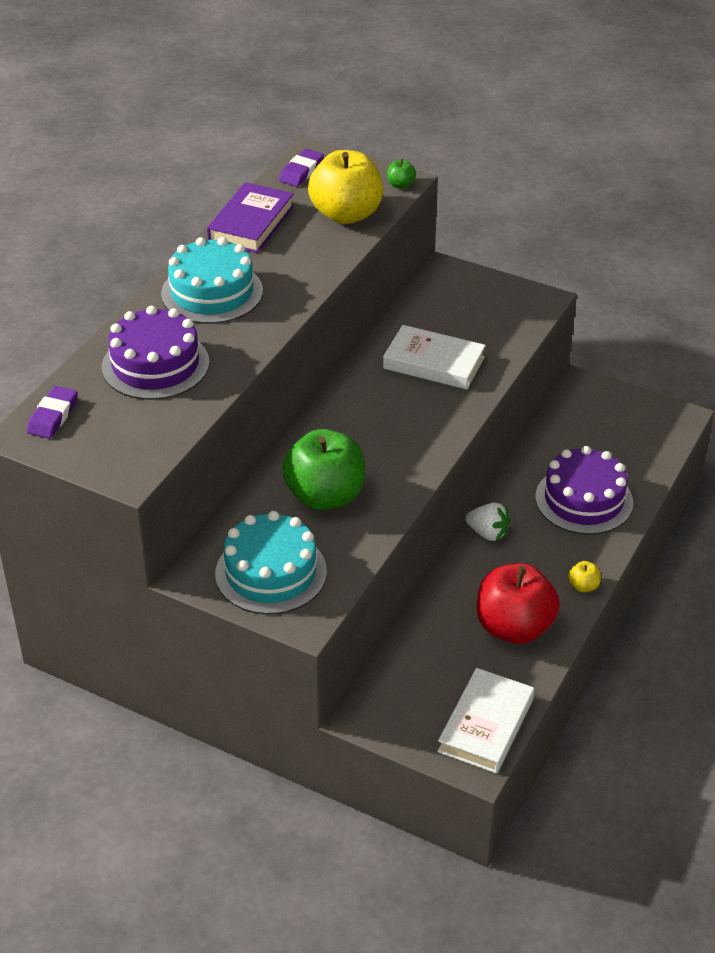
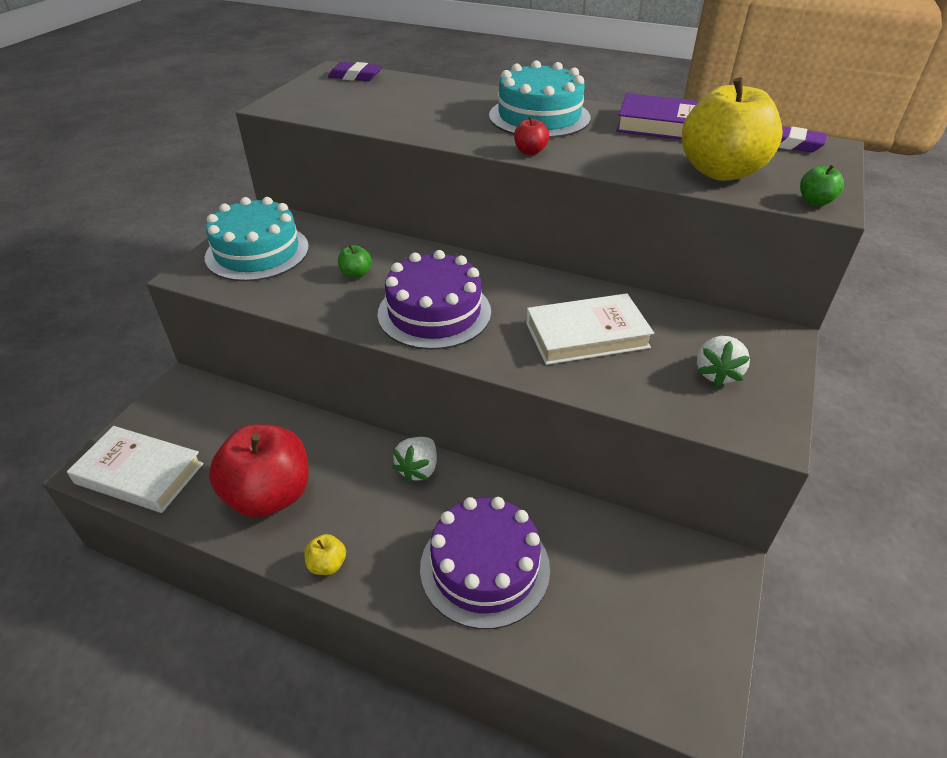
camera: 85 degrees right, 0 degrees up
purple cake [102,306,210,400] -> purple cake moved to [377,250,491,350]
green apple [282,429,365,510] -> green apple [338,245,372,278], size x0.40
white book [383,325,486,389] -> white book turned 60 degrees clockwise [526,293,654,365]
none -> red apple [514,117,549,155]
none -> white strawberry [697,336,750,387]

